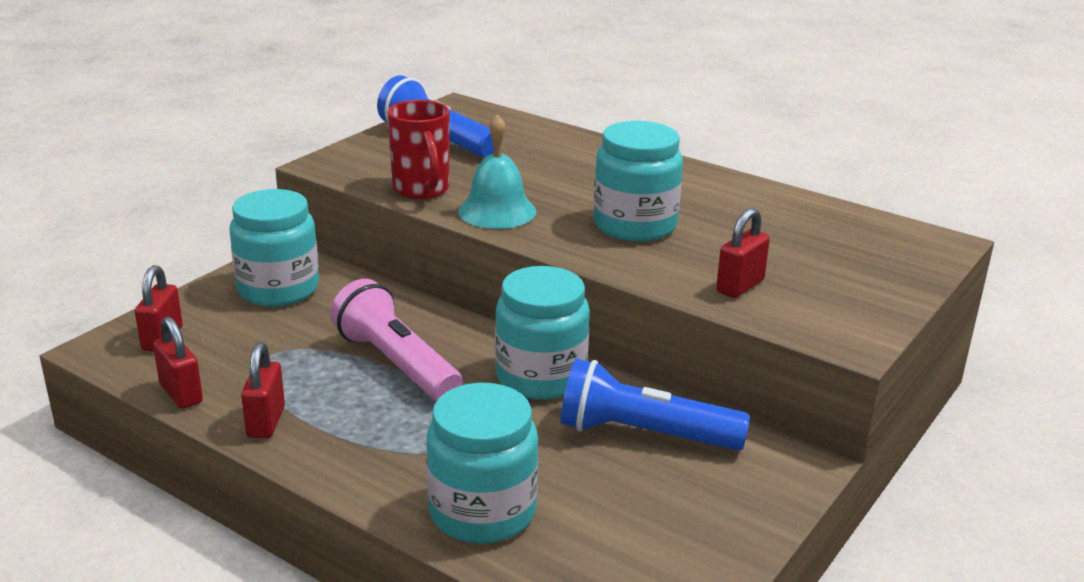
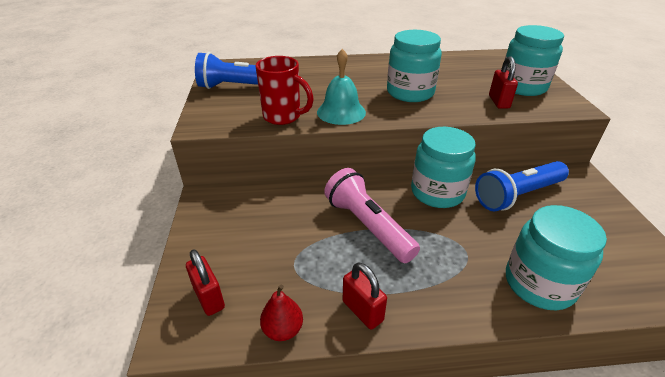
camera: 40 degrees left, 10 degrees up
red padlock [153,317,203,409] -> red pear [260,285,303,341]
turquoise jar [229,189,319,307] -> turquoise jar moved to [505,25,564,96]
pink flashlight [330,279,463,402] -> pink flashlight turned 45 degrees clockwise [324,168,420,263]

